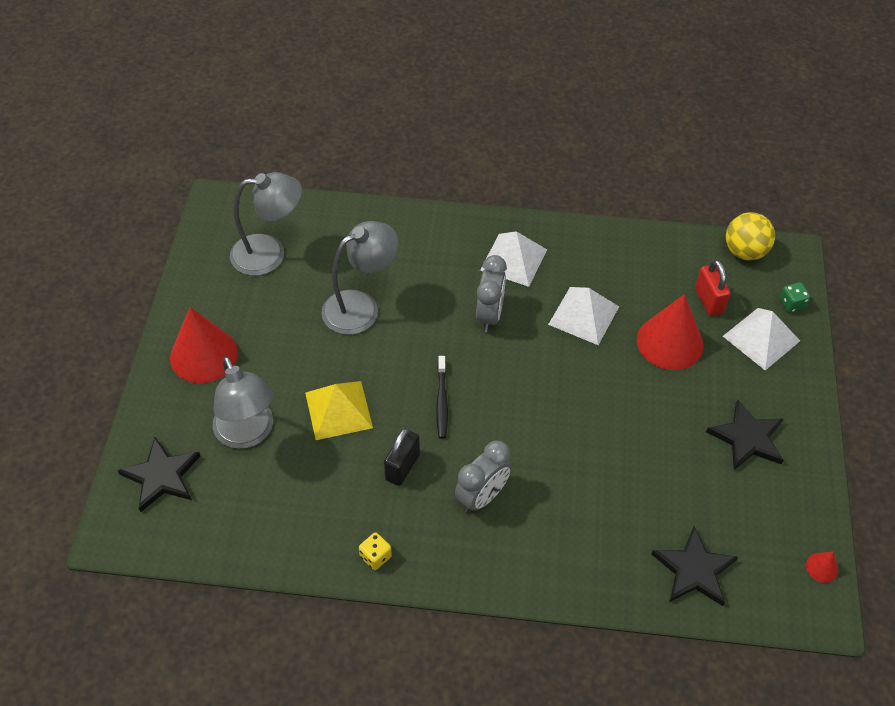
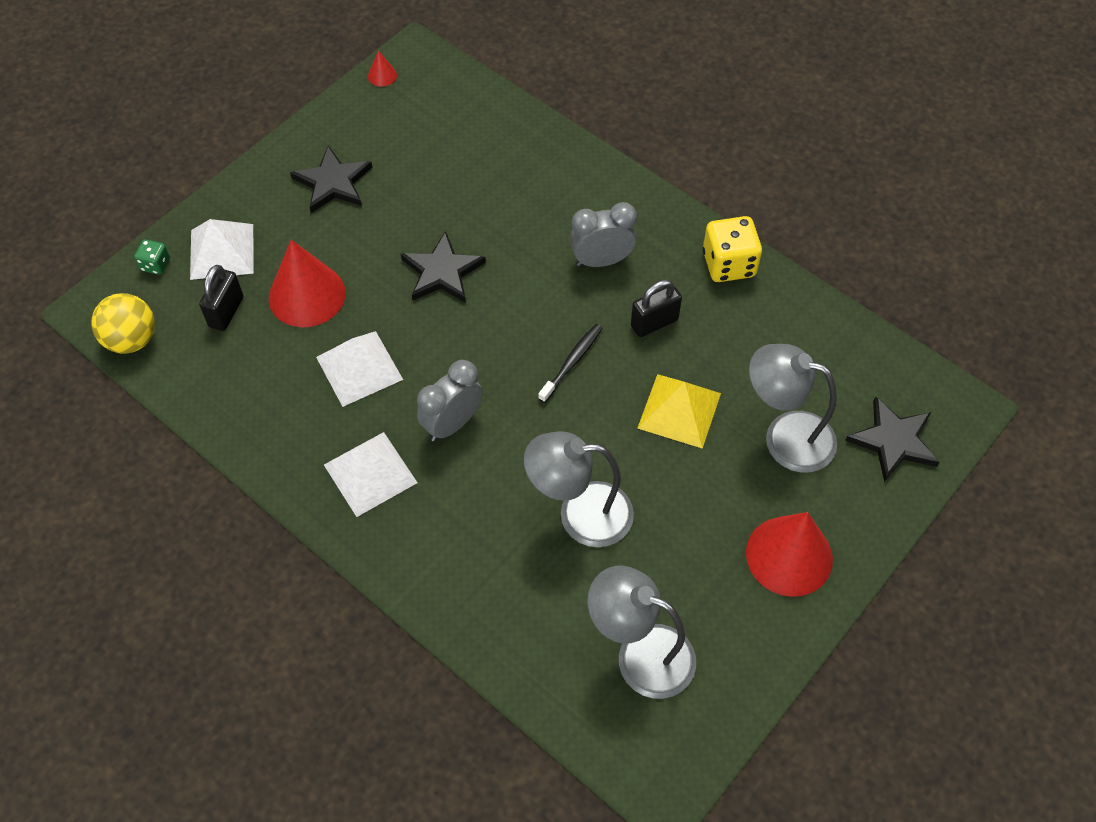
camera: 145 degrees left, 5 degrees up
grey lamp [213,356,273,449] -> grey lamp turned 75 degrees counterclockwise [749,344,837,473]
yellow dice [359,532,392,570] -> yellow dice [703,216,762,282], size x1.91
black star [652,526,738,606] -> black star moved to [401,231,486,303]
red padlock [695,260,731,316] -> black padlock [199,265,244,331]

